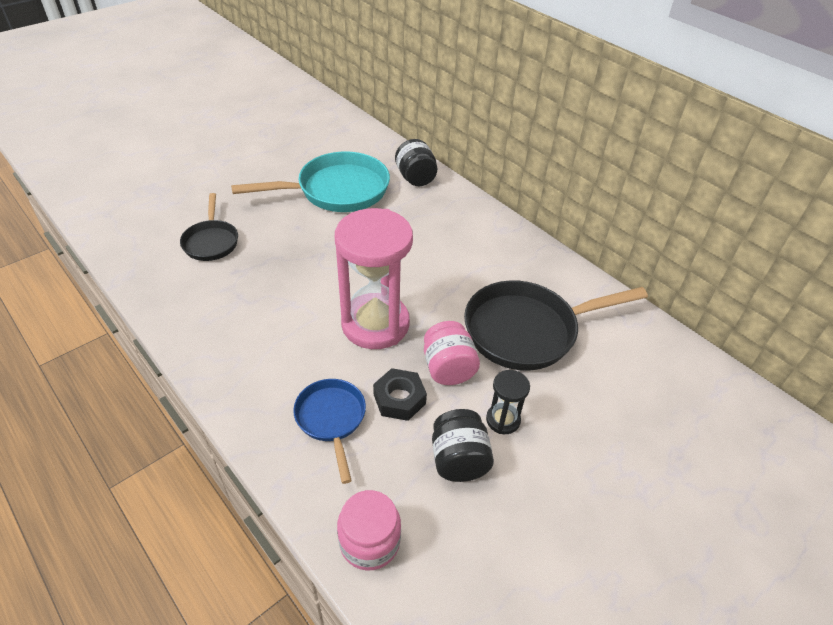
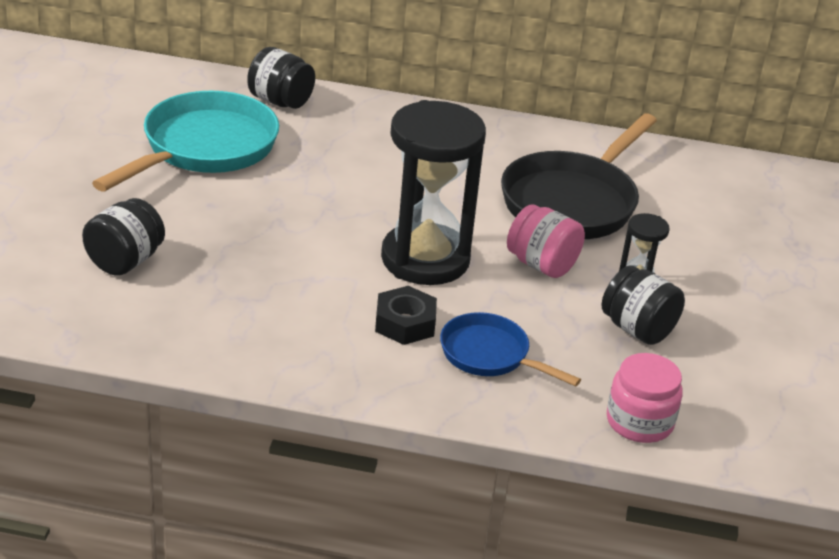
camera: 40 degrees left, 10 degrees down
black pan [180,193,238,261] -> black jar [82,198,165,276]
pink hourglass [335,208,413,349] -> black hourglass [381,100,486,285]
black nut [373,368,427,421] -> black nut moved to [375,286,437,345]

